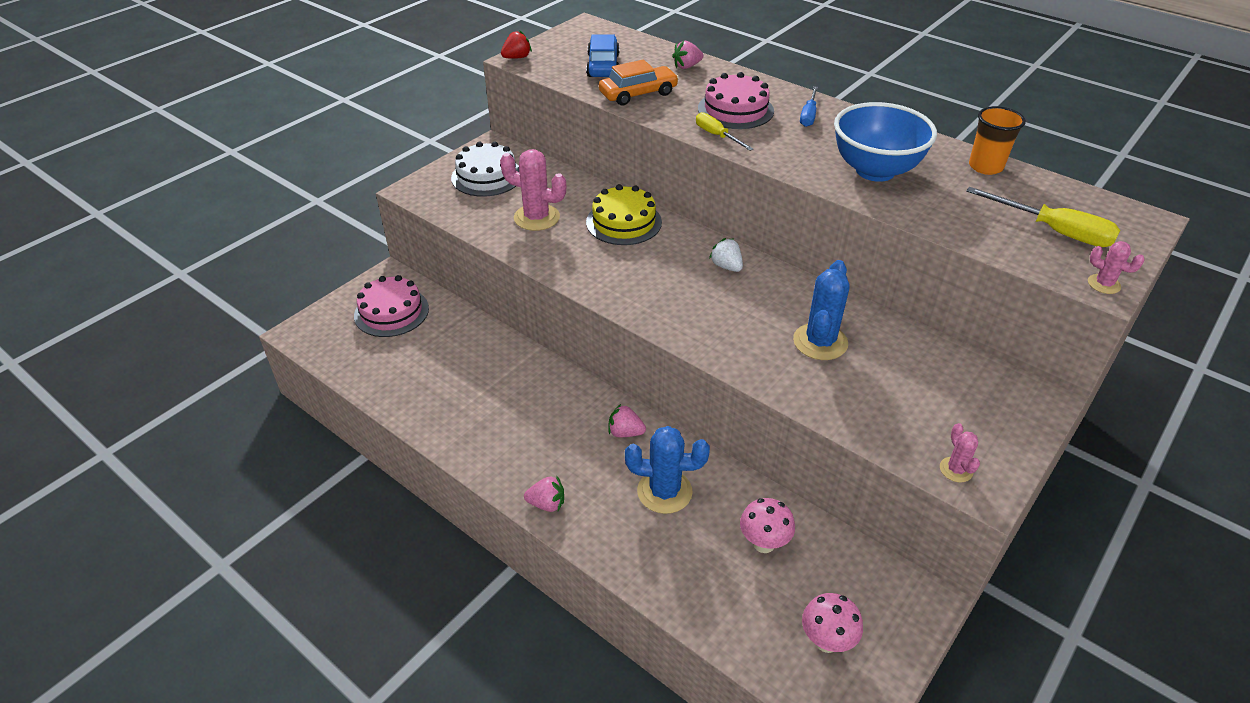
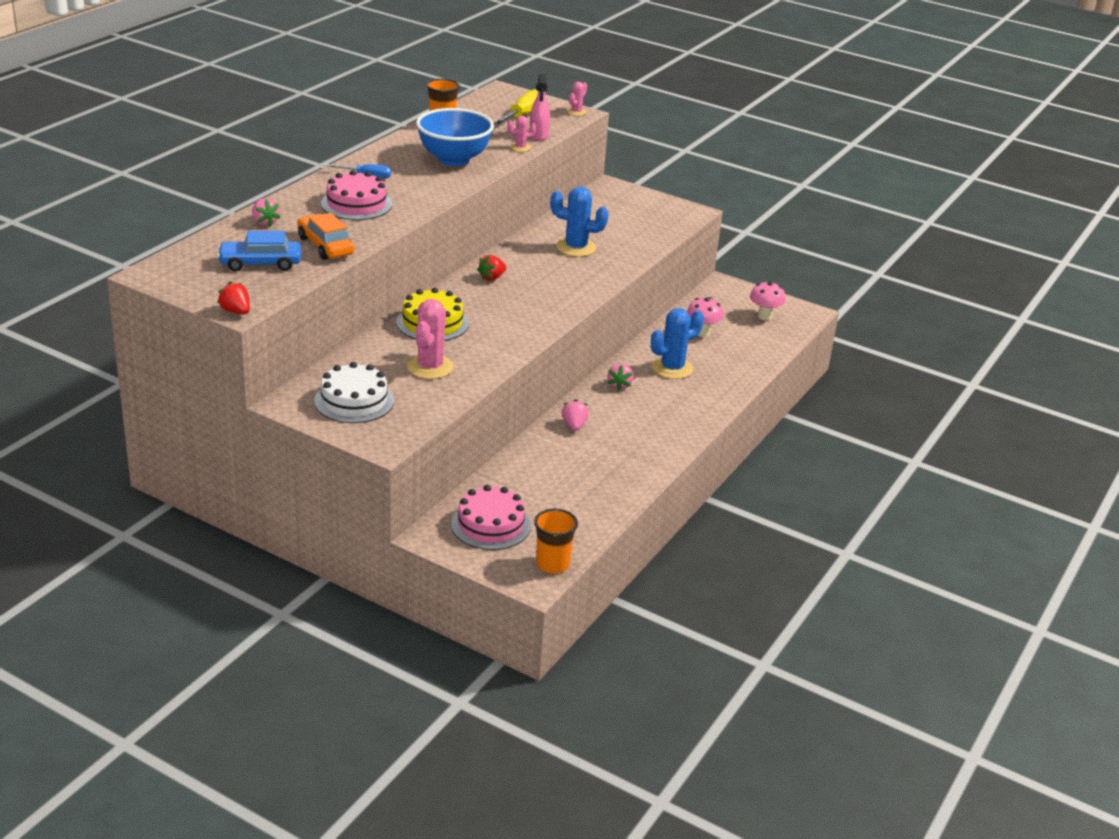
camera: 100 degrees left, 10 degrees down
pink strawberry [524,476,564,512] -> pink strawberry moved to [562,399,589,431]
blue cactus [625,426,710,514] -> blue cactus turned 60 degrees clockwise [651,308,704,379]
yellow screwdriver [696,112,753,151] -> none
white strawberry [709,238,743,272] -> red strawberry [477,255,506,281]
pink cactus [940,423,980,482] -> pink cactus moved to [507,116,536,152]
none -> pink spray bottle [530,74,550,141]
none -> orange cup [534,509,578,574]

